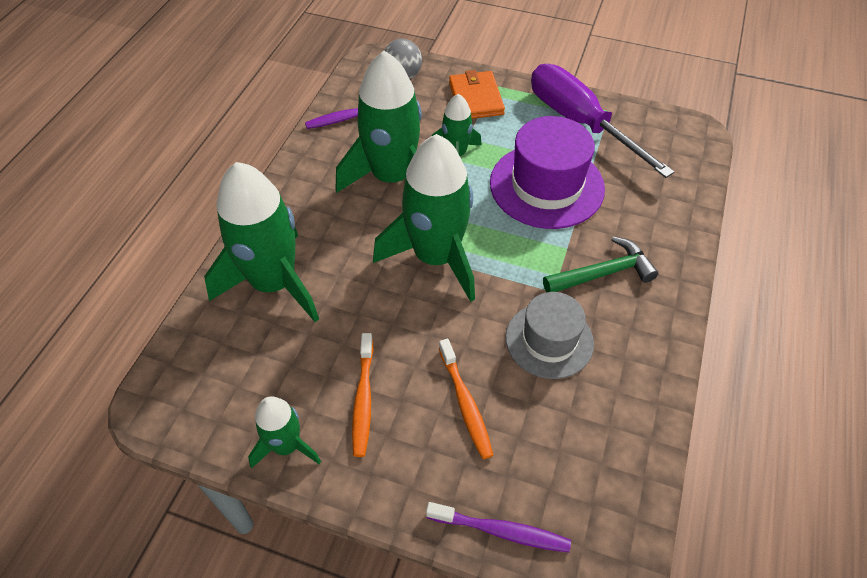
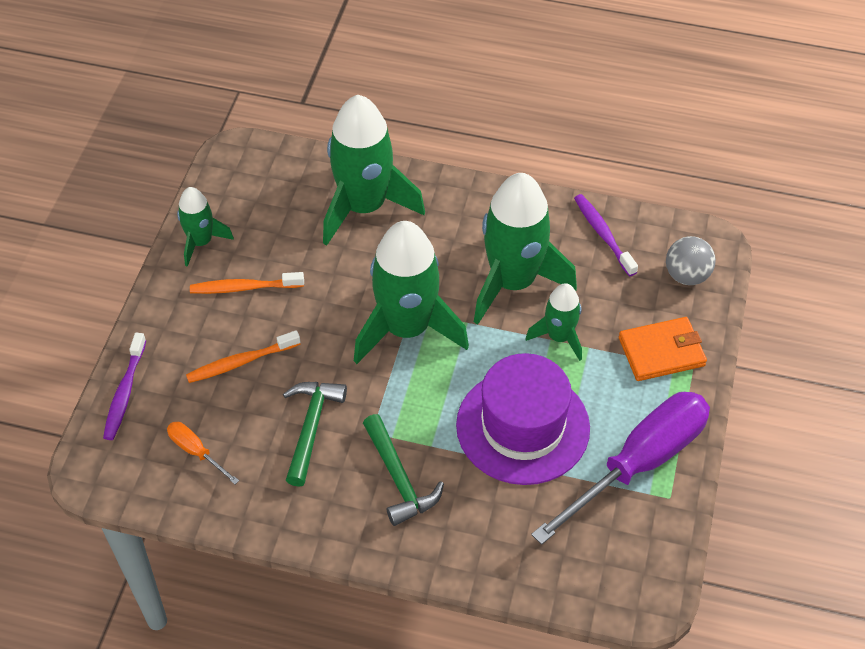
camera: 85 degrees right, 0 degrees up
grey hat [506,292,594,379] -> green hammer [283,382,347,487]
none -> orange screwdriver [167,422,239,484]

